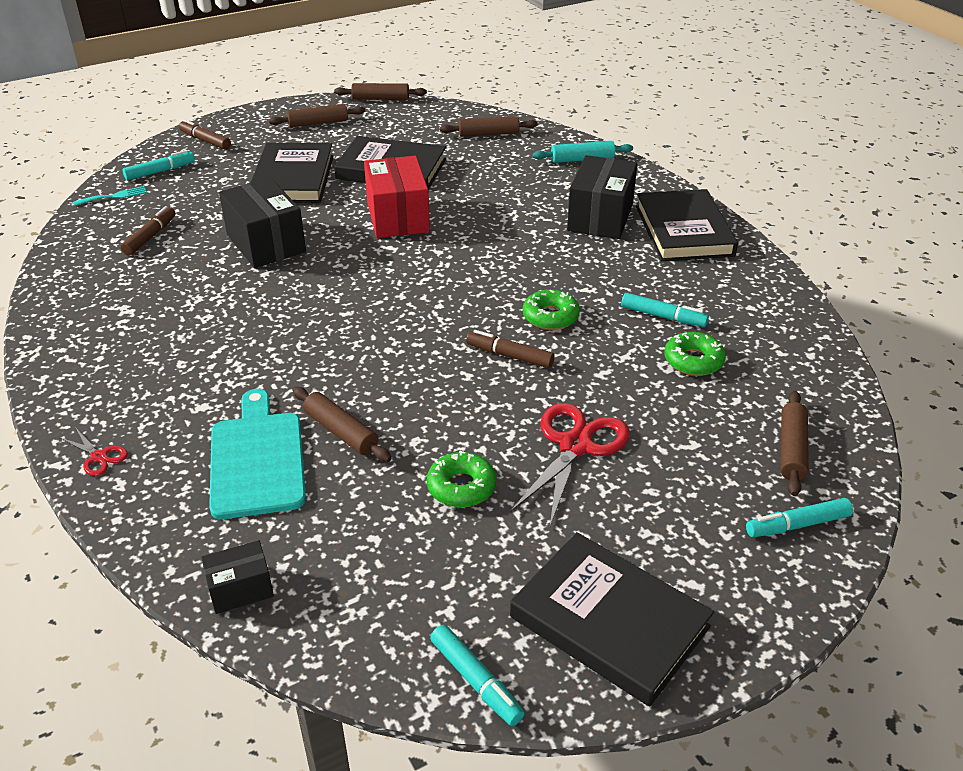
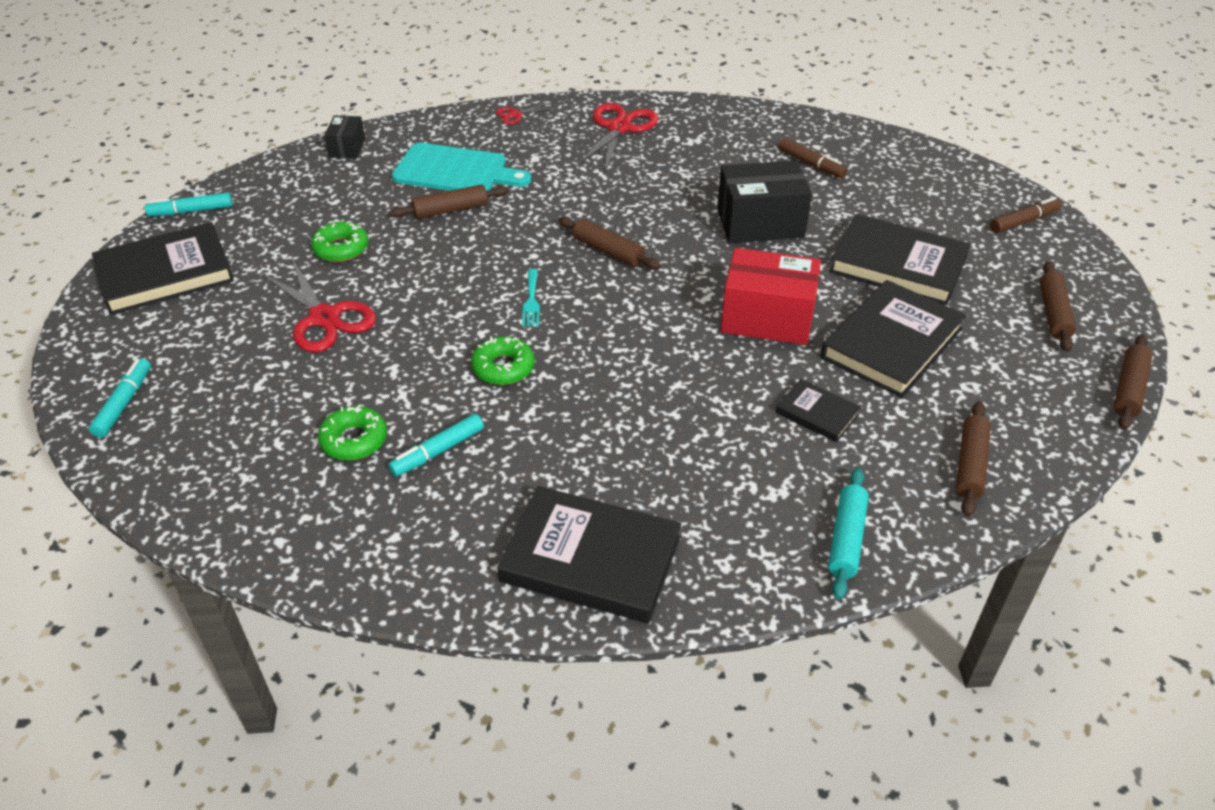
camera: 115 degrees right, 5 degrees up
turquoise fork [73,186,147,206] -> turquoise fork moved to [522,269,540,327]
turquoise marker [123,150,195,181] -> none
brown marker [466,330,555,368] -> none
black box [567,155,637,239] -> none
brown rolling pin [781,391,809,496] -> brown rolling pin moved to [558,216,661,269]
none -> red scissors [576,103,658,173]
none -> black book [776,379,861,442]

